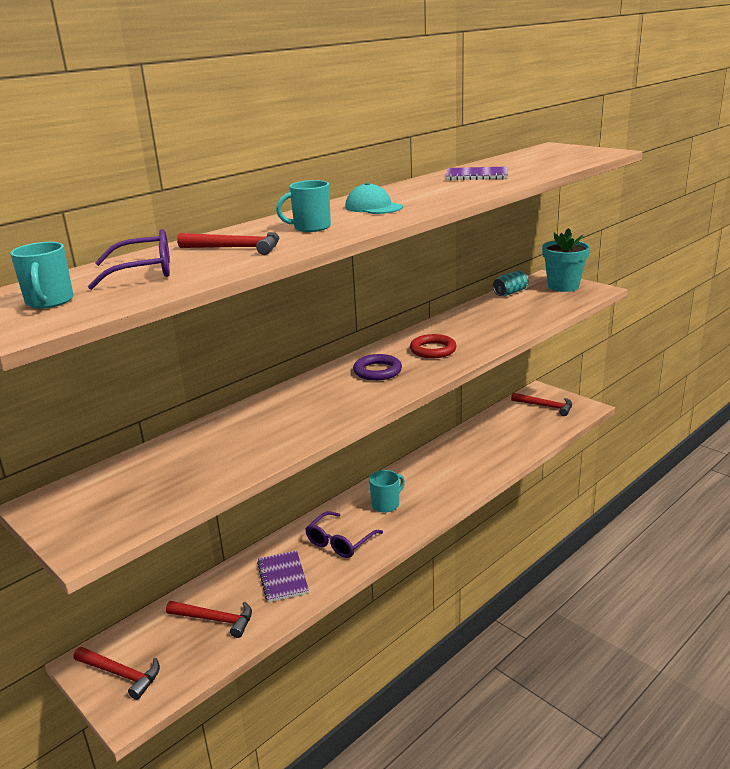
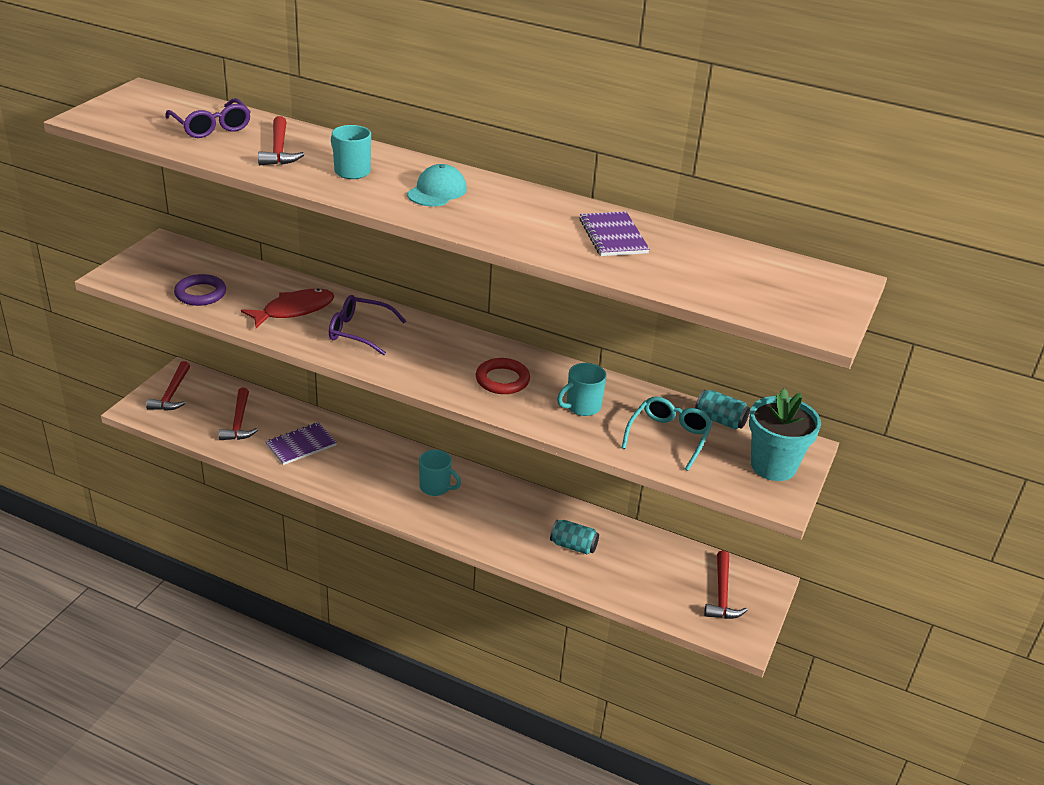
camera: 65 degrees right, 10 degrees up
turquoise mug [10,242,73,309] -> turquoise mug moved to [557,363,607,416]
purple glasses [305,511,383,558] -> purple glasses moved to [329,295,406,355]
purple ring [353,354,402,381] -> purple ring moved to [174,274,226,306]
none -> red fish [241,289,334,328]
none -> turquoise can [550,520,599,554]
none -> turquoise glasses [622,396,713,471]

